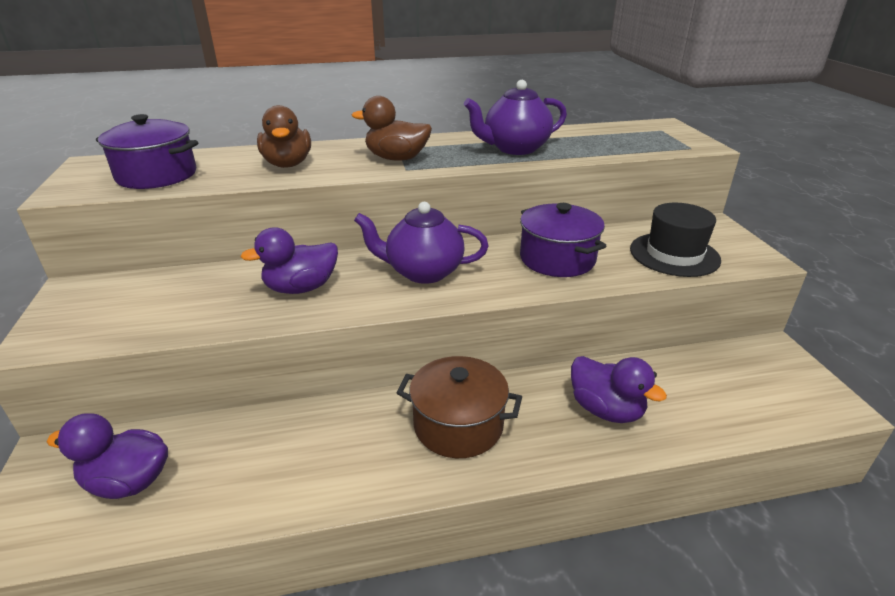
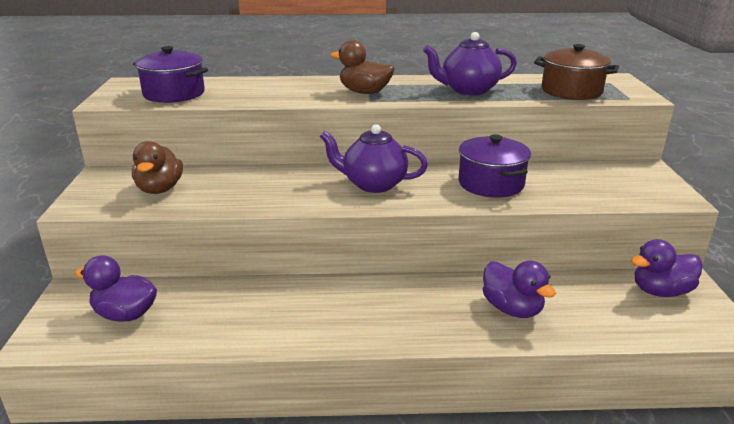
camera: 10 degrees right, 5 degrees down
purple duck [241,227,338,294] -> purple duck moved to [631,239,703,297]
brown duck [257,105,311,168] -> brown duck moved to [132,141,183,194]
brown pot [397,356,522,458] -> brown pot moved to [534,44,619,100]
black hat [630,203,721,277] -> none

